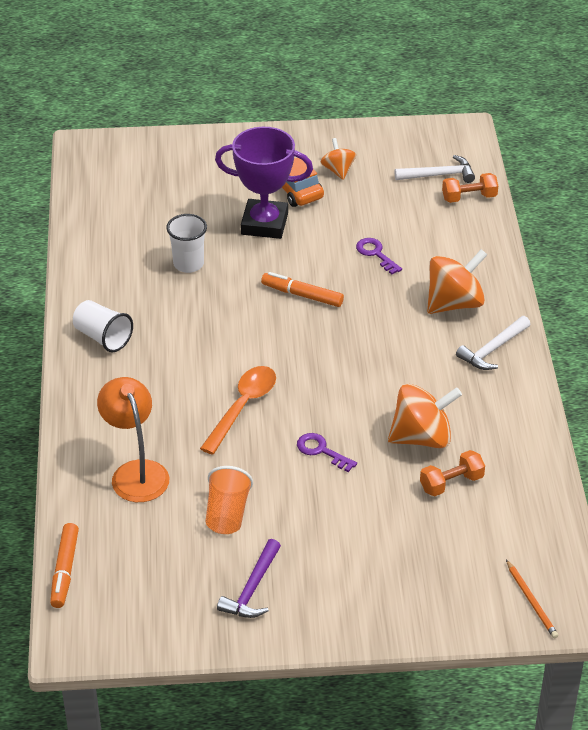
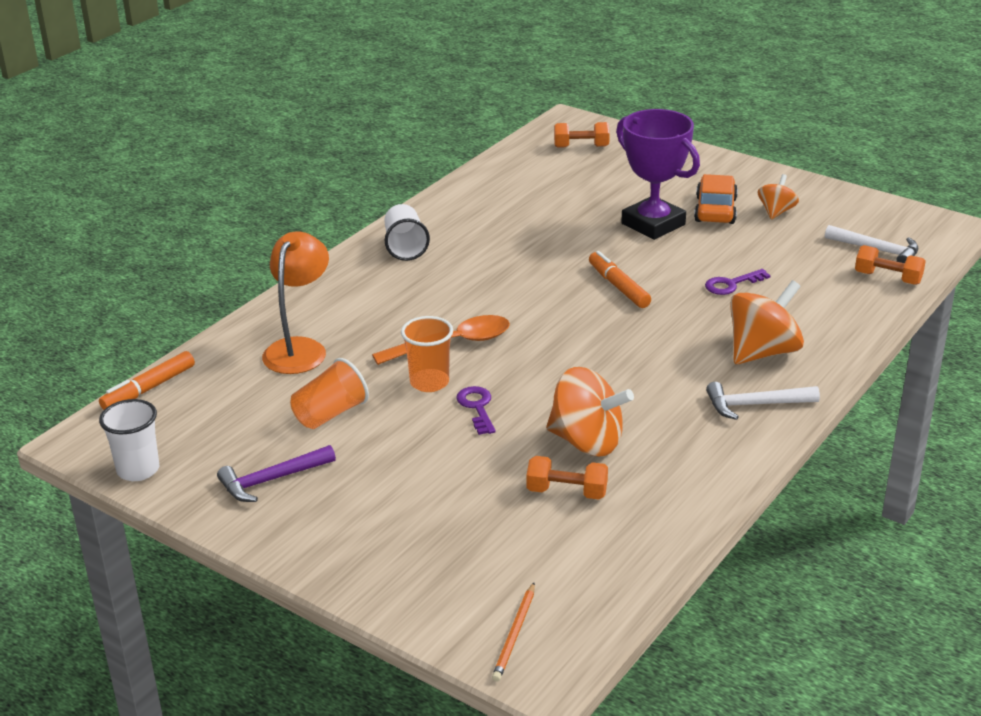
camera: 40 degrees right, 10 degrees down
white cup [166,214,207,273] -> white cup moved to [99,399,159,481]
purple key [356,238,402,275] -> purple key turned 120 degrees counterclockwise [705,269,770,295]
orange spinning top [427,249,487,314] -> orange spinning top turned 45 degrees counterclockwise [730,280,804,364]
none -> orange cup [401,316,453,392]
none -> orange dumbbell [554,122,610,148]

